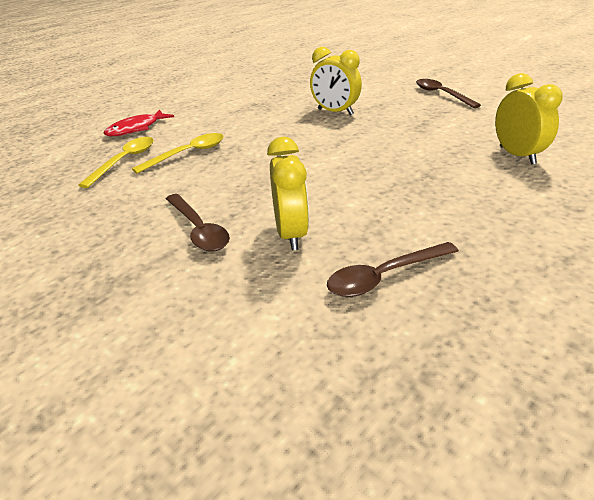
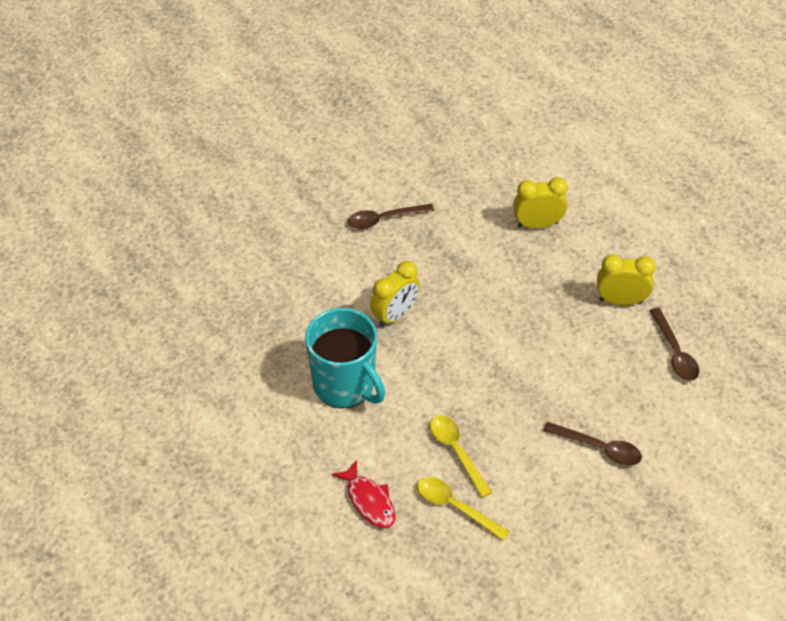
camera: 80 degrees left, 15 degrees up
brown spoon [166,194,230,251] -> brown spoon turned 45 degrees clockwise [543,422,642,466]
yellow clock [267,137,309,250] -> yellow clock moved to [597,255,656,305]
none -> turquoise mug [305,308,385,408]

